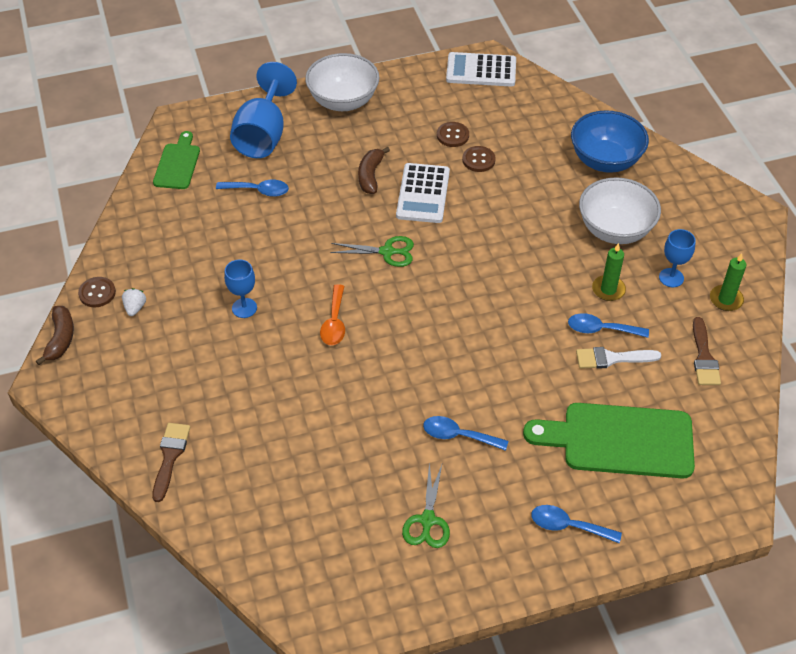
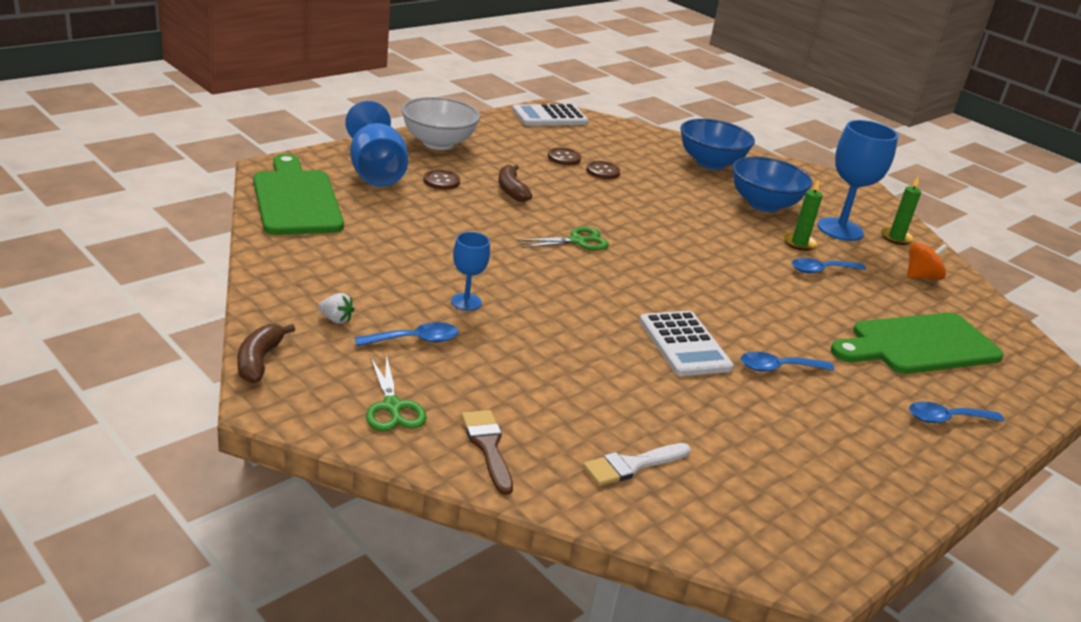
camera: 30 degrees left, 20 degrees down
brown banana [36,306,74,365] -> brown banana turned 150 degrees counterclockwise [237,324,295,383]
brown button [78,277,116,307] -> brown button moved to [423,170,460,190]
white strawberry [122,288,146,316] -> white strawberry turned 135 degrees clockwise [319,293,354,324]
green cutting board [153,131,200,189] -> green cutting board [253,154,344,235], size x1.77
blue spoon [216,180,289,197] -> blue spoon moved to [355,322,458,346]
orange spoon [320,284,345,345] -> none
white calculator [396,163,450,223] -> white calculator moved to [639,311,734,376]
green scissors [402,462,450,548] -> green scissors moved to [366,354,427,431]
white brush [576,347,661,369] -> white brush moved to [583,443,690,486]
white bowl [579,177,661,244] -> blue bowl [732,157,812,212]
blue goblet [659,229,696,287] -> blue goblet [817,120,898,241], size x1.88
brown brush [693,317,721,385] -> orange spinning top [907,243,948,280]

